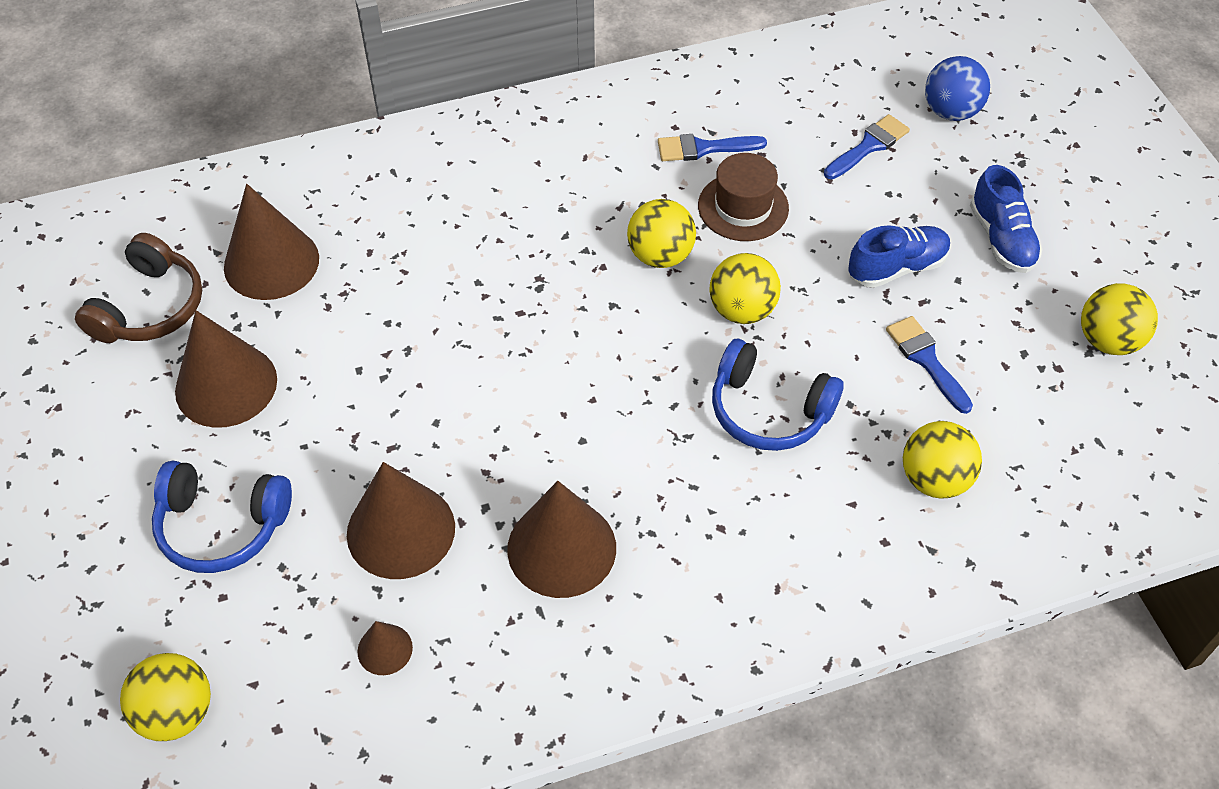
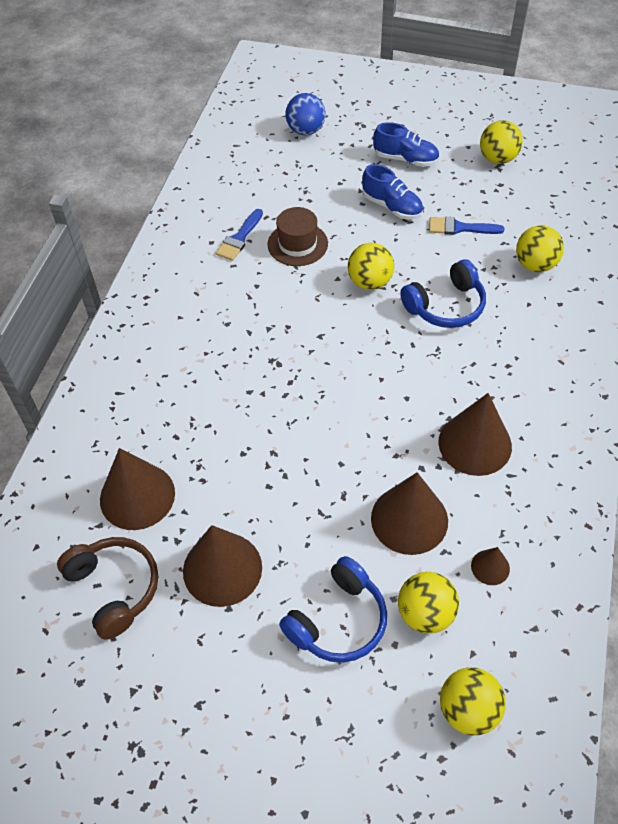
camera: 55 degrees left, 0 degrees up
yellow ball [627,199,696,268] -> yellow ball moved to [398,572,459,634]
blue brush [824,114,910,179] -> none
blue shoe [848,225,951,288] -> blue shoe turned 120 degrees clockwise [362,164,423,220]

